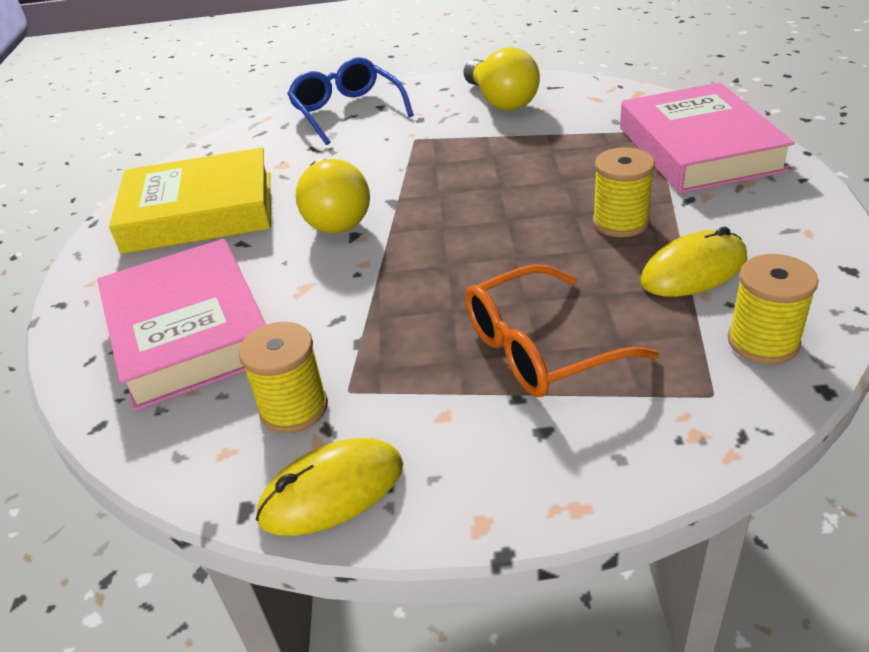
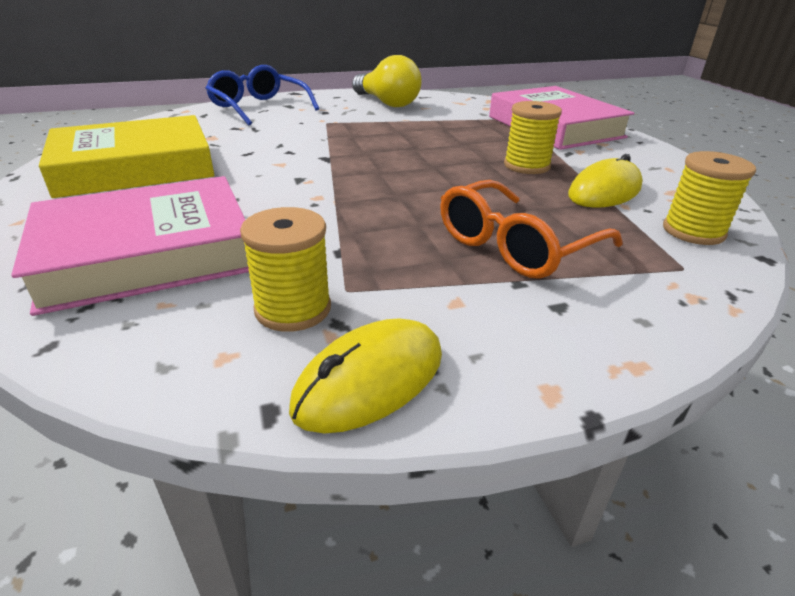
camera: 20 degrees left, 5 degrees down
pink book [97,239,266,411] -> pink book turned 75 degrees counterclockwise [11,176,249,316]
yellow light bulb [295,159,370,233] -> none

